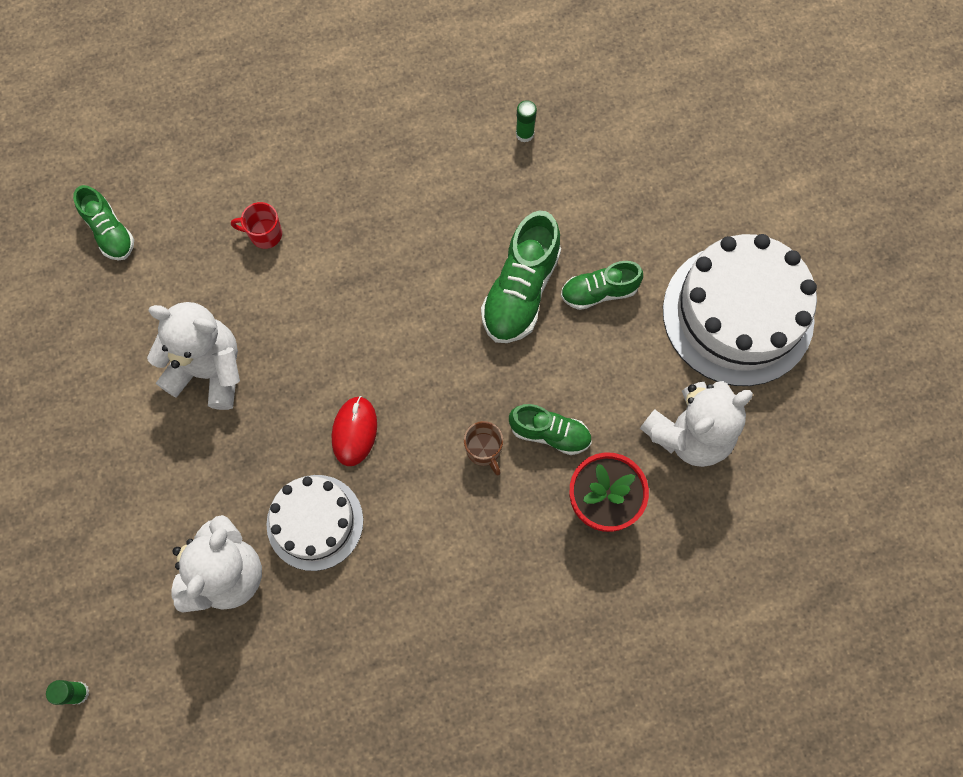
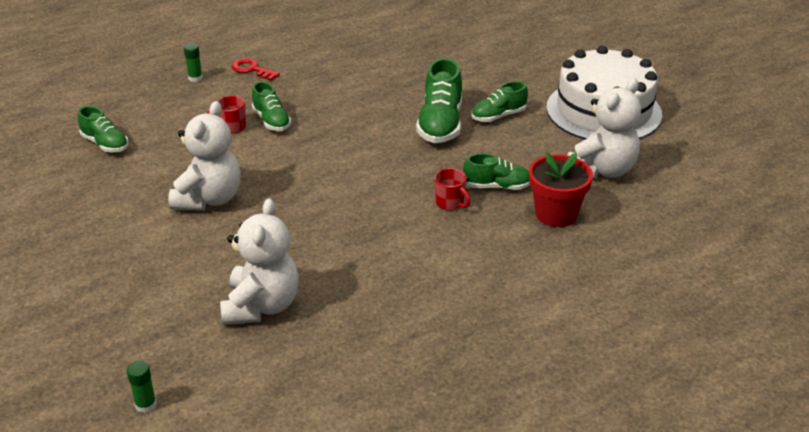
camera: 15 degrees left, 35 degrees down
white teddy bear [147,302,240,410] -> white teddy bear turned 105 degrees clockwise [168,101,241,210]
white cake [266,475,363,571] -> none
red mouse [332,396,377,466] -> none
brown mug [464,421,503,475] -> red mug [434,168,471,211]
green glue stick [516,100,537,143] -> green glue stick moved to [184,43,203,82]
none -> red key [232,58,280,81]
none -> green shoe [252,82,291,131]

